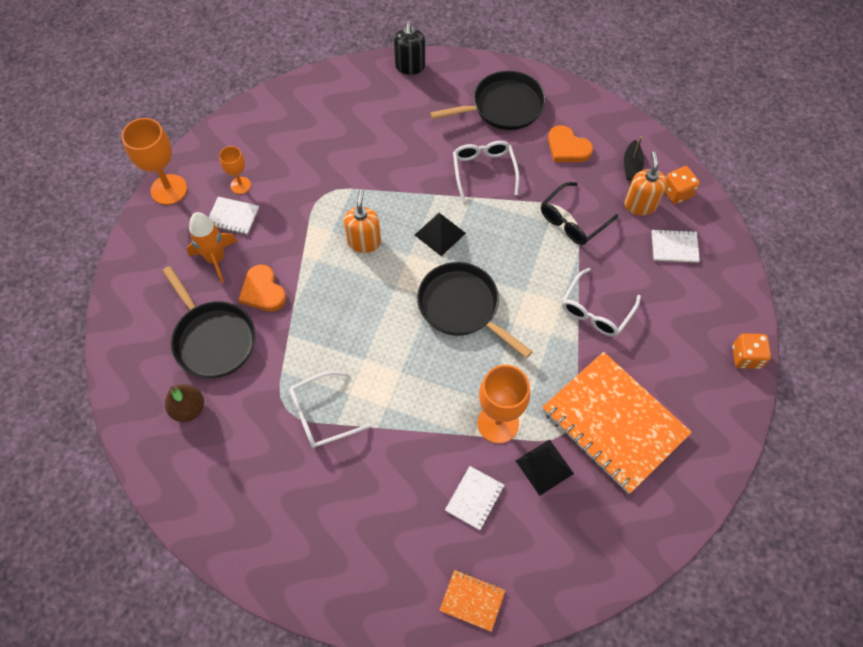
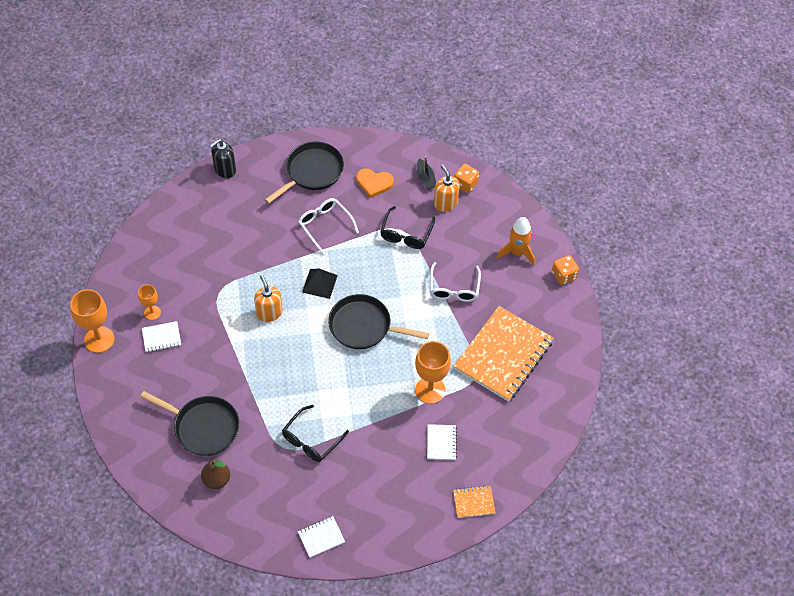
camera: 30 degrees left, 5 degrees down
orange rocket [187,212,238,283] -> orange rocket moved to [497,217,535,266]
orange heart [238,265,286,312] -> none
white glasses [289,371,371,448] -> black glasses [282,405,349,462]
black soap dispenser [394,21,425,75] -> black soap dispenser turned 75 degrees clockwise [210,139,236,178]
black pyramid [516,439,574,496] -> none
orange notebook [542,352,692,494] -> orange notebook turned 75 degrees counterclockwise [454,306,554,402]
white notebook [652,229,700,263] -> white notebook moved to [298,516,345,558]

